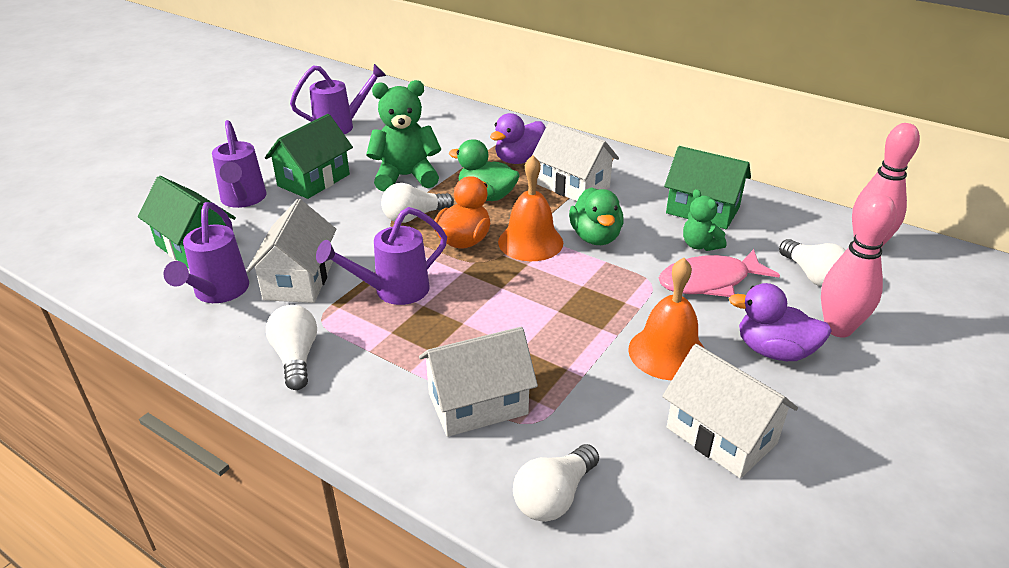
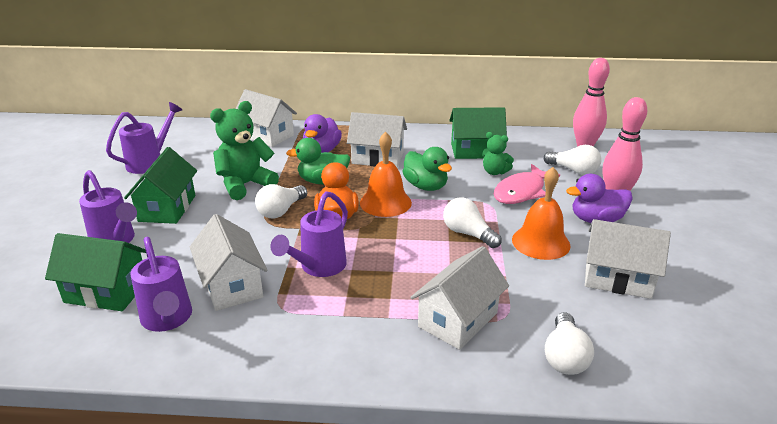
camera: 30 degrees left, 5 degrees down
white light bulb [266,305,317,390] -> white light bulb moved to [443,197,502,248]
none -> white house [236,89,297,147]

